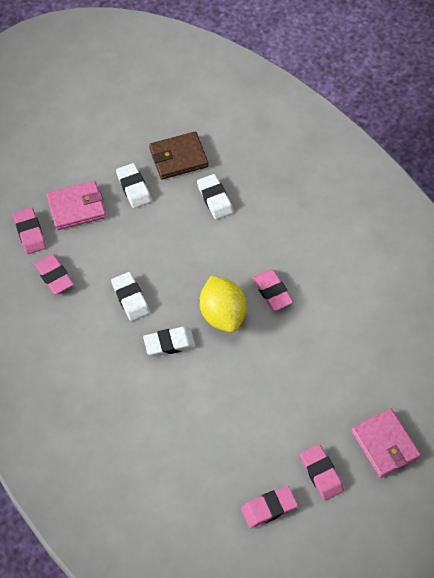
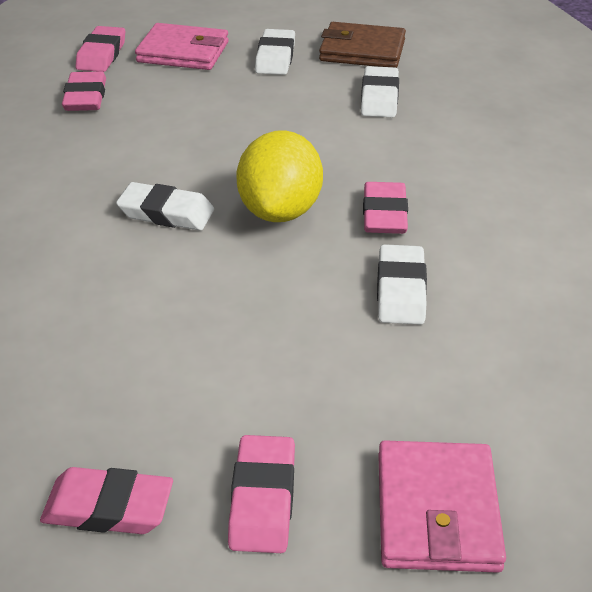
camera: 30 degrees right, 20 degrees down
white eraser [111,272,150,321] -> white eraser moved to [377,244,427,325]

